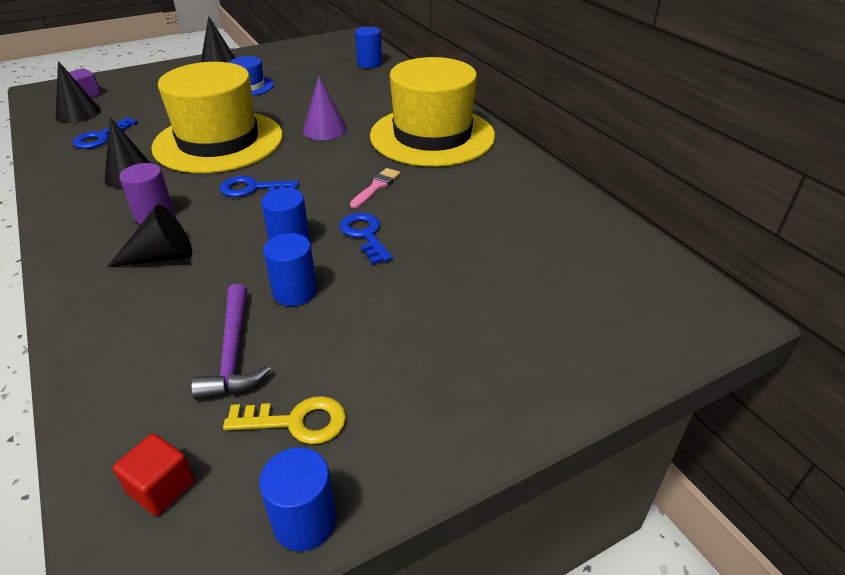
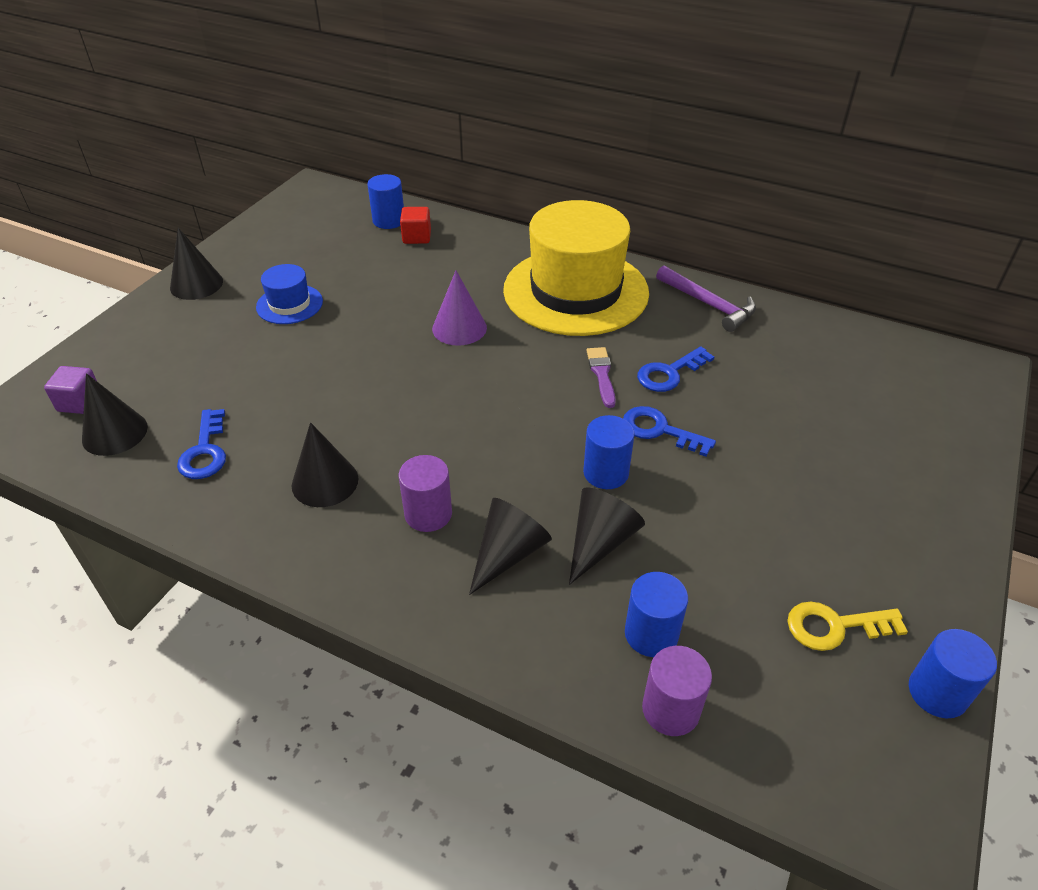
camera: 35 degrees left, 5 degrees up
red cube [113,433,195,516] -> red cube moved to [400,207,431,244]
yellow hat [151,62,283,173] -> none
purple hammer [191,284,271,400] -> purple hammer moved to [656,265,756,332]
blue key [220,176,299,197] -> blue key moved to [637,346,714,392]
yellow key [223,396,346,444] -> yellow key turned 150 degrees counterclockwise [787,601,908,651]
blue cylinder [263,233,317,306] -> blue cylinder moved to [625,572,688,657]
pink brush [350,168,400,209] -> purple brush [587,347,616,408]
none -> black cone [569,487,645,585]
none -> purple cylinder [642,646,712,736]

